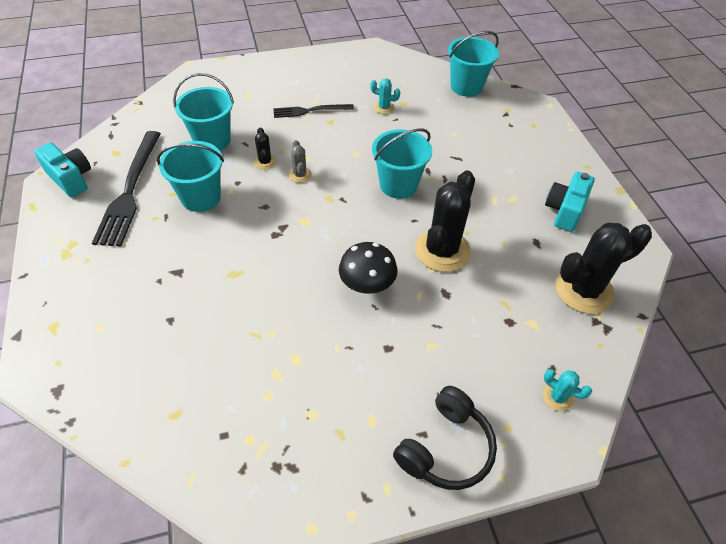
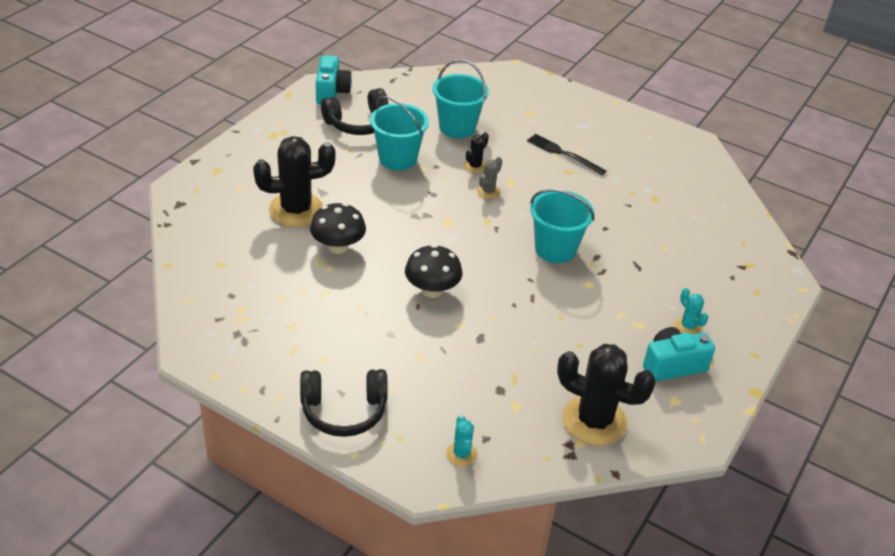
camera: 45 degrees right, 10 degrees down
black fork [92,131,161,246] -> black headphones [321,88,388,135]
turquoise cactus [370,78,400,114] -> turquoise cactus moved to [675,288,708,335]
black cactus [415,171,475,272] -> black cactus moved to [253,136,335,227]
turquoise bucket [448,31,499,97] -> none
none -> black mushroom [310,203,366,254]

